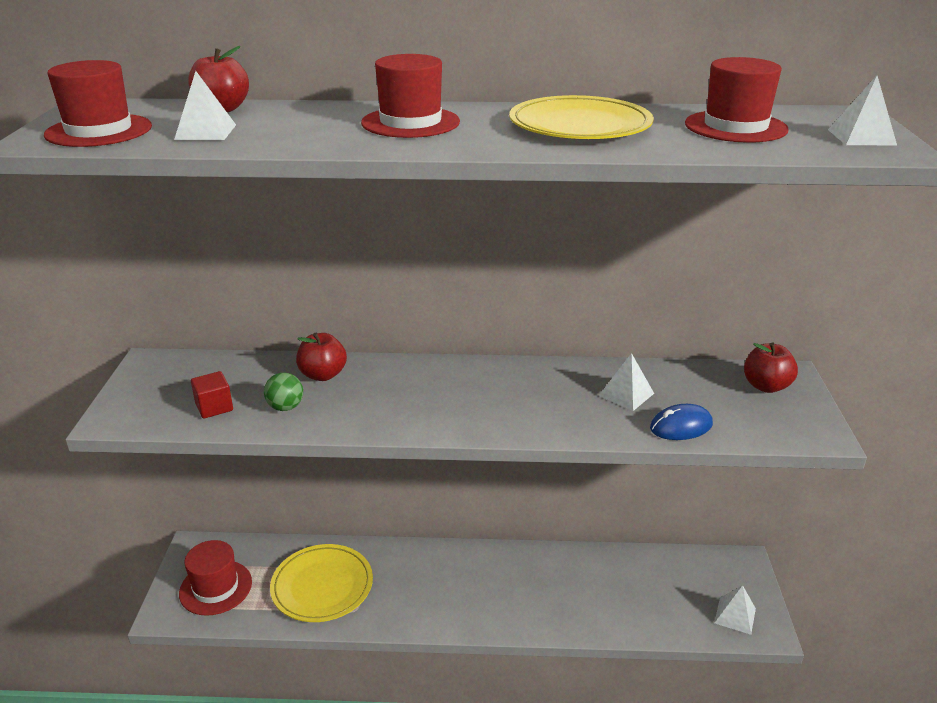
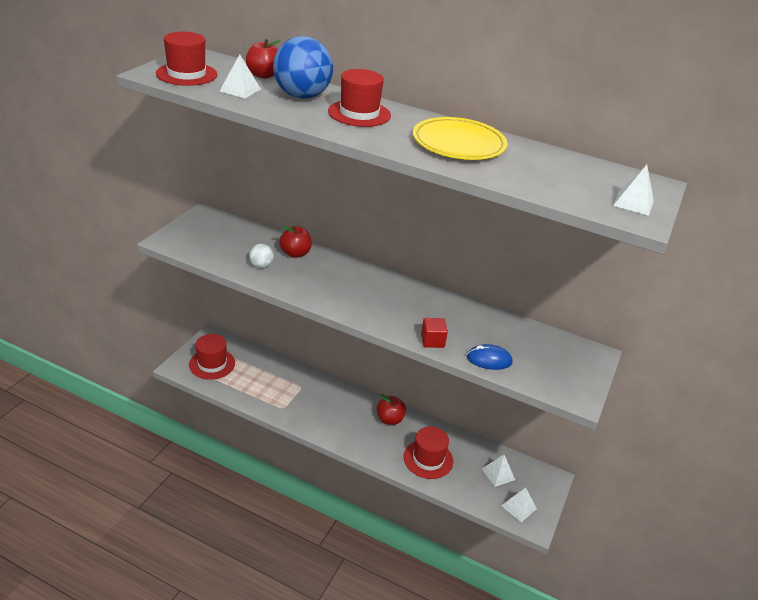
camera: 20 degrees right, 5 degrees up
red cube [191,371,233,419] -> red cube moved to [421,318,448,348]
green ball [264,373,303,411] -> white ball [249,244,274,268]
yellow plate [270,544,373,622] -> none
white pyramid [599,353,654,411] -> white pyramid moved to [482,455,515,487]
red hat [685,57,789,143] -> red hat moved to [404,426,453,479]
red apple [744,343,798,393] -> red apple moved to [376,394,406,425]
none -> blue ball [273,36,333,99]

